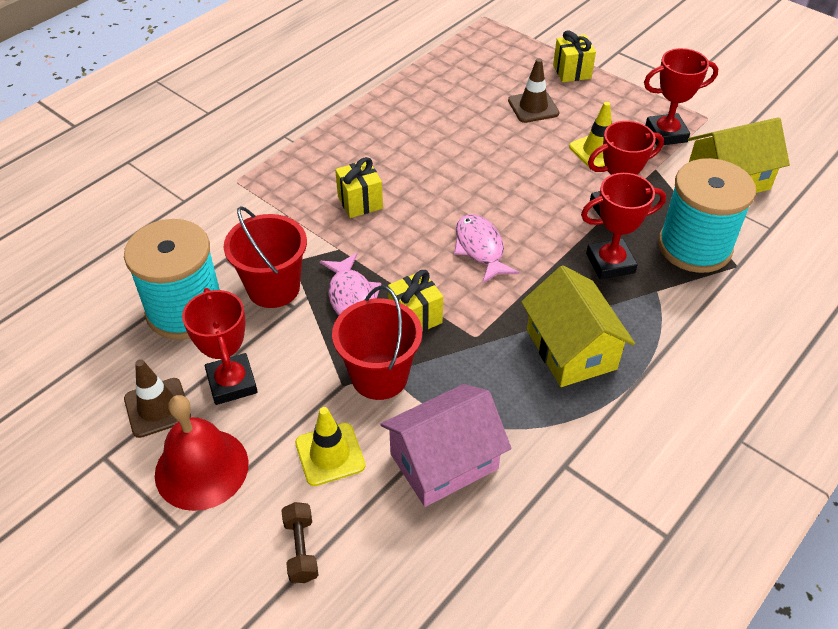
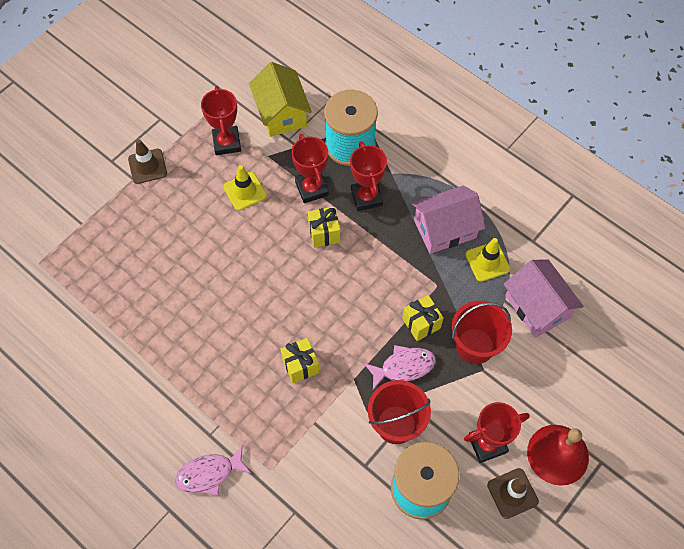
camera: 90 degrees left, 15 degrees up
brown dumbbell [281,502,318,583] -> none
yellow traffic cone [295,407,365,486] -> yellow traffic cone moved to [466,238,510,282]
pink fish [454,214,519,283] -> pink fish moved to [175,444,252,496]
brown traffic cone [508,58,559,123] -> brown traffic cone moved to [128,139,167,184]
yellow house [521,265,635,387] -> pink house [411,185,485,254]
yellow gift [553,30,596,82] -> yellow gift moved to [308,207,340,248]

